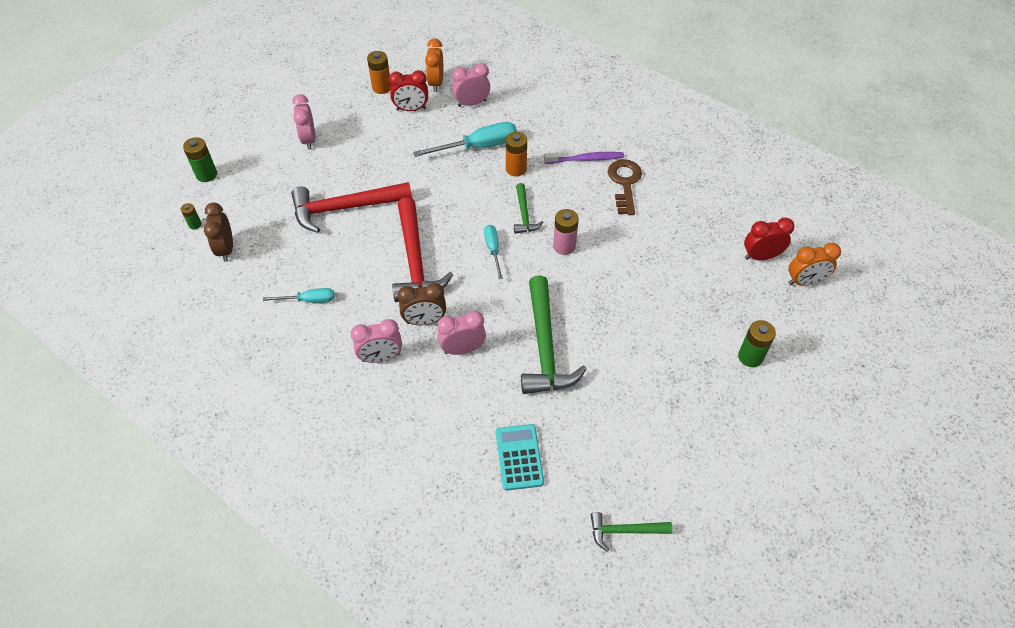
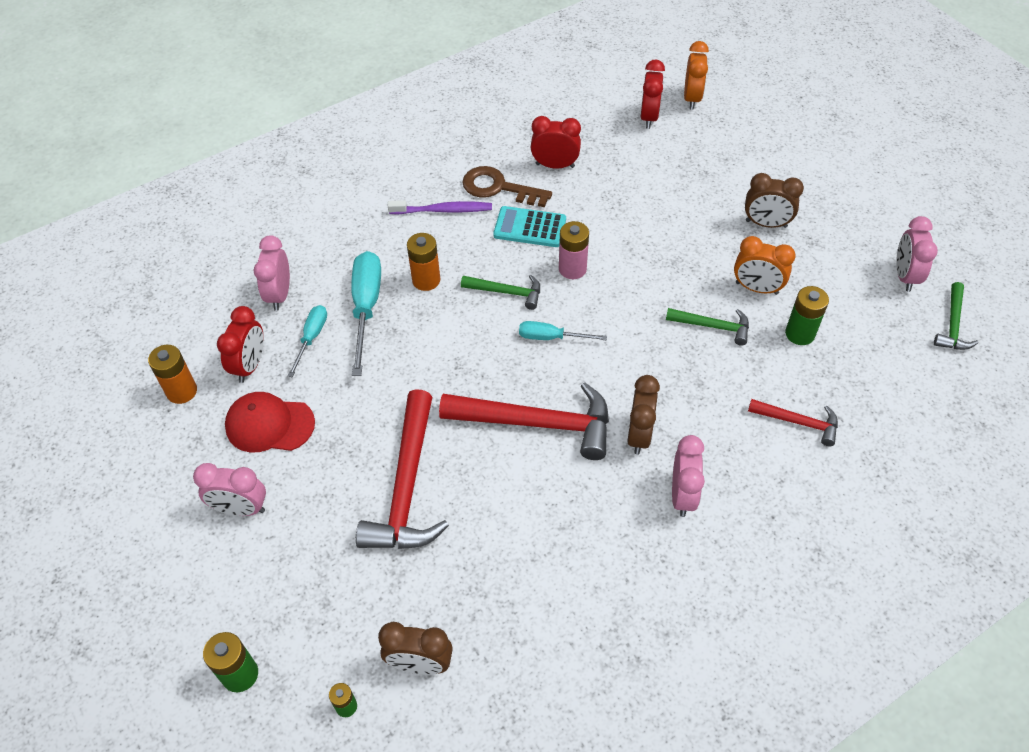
camera: 70 degrees left, 0 degrees up
turquoise screwdriver [263,288,334,303] -> turquoise screwdriver moved to [288,305,327,377]
orange clock [425,38,443,92] -> orange clock moved to [734,236,796,295]
pink clock [437,311,486,355] -> pink clock moved to [896,216,938,292]
turquoise calculator [496,424,544,491] -> turquoise calculator moved to [493,206,566,247]
green hammer [521,275,587,394] -> green hammer [666,308,749,346], size x0.52
purple toothbrush [544,152,624,164] -> purple toothbrush turned 75 degrees clockwise [388,200,492,214]
green battery [738,320,776,367] -> green battery moved to [785,286,829,345]
none -> red cap [225,392,315,452]
none -> red clock [531,116,581,168]
none -> brown clock [745,173,804,228]
none -> red hammer [748,399,838,446]

